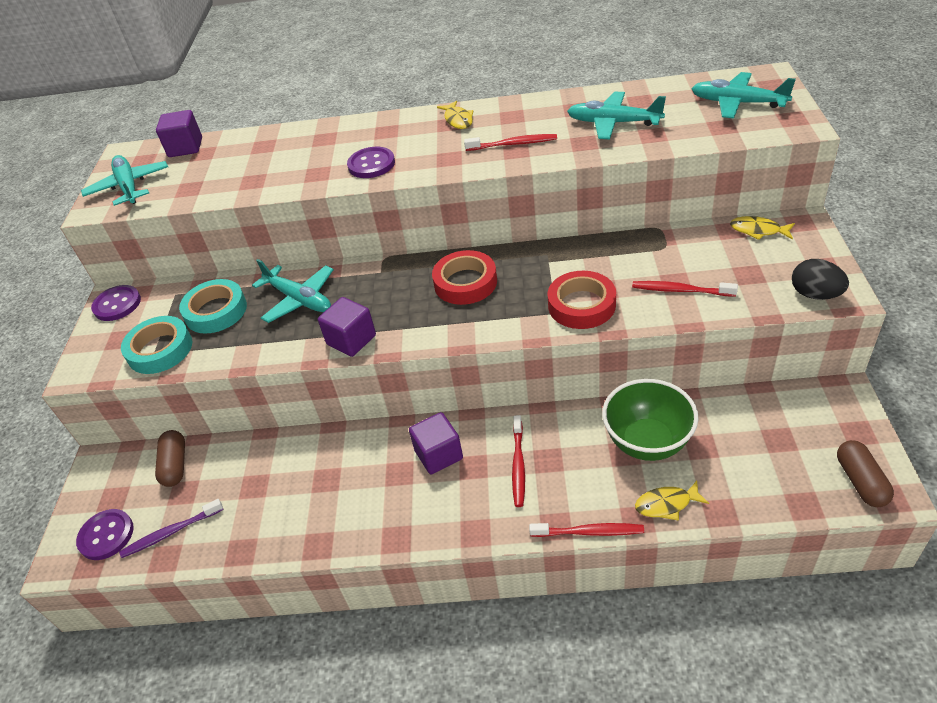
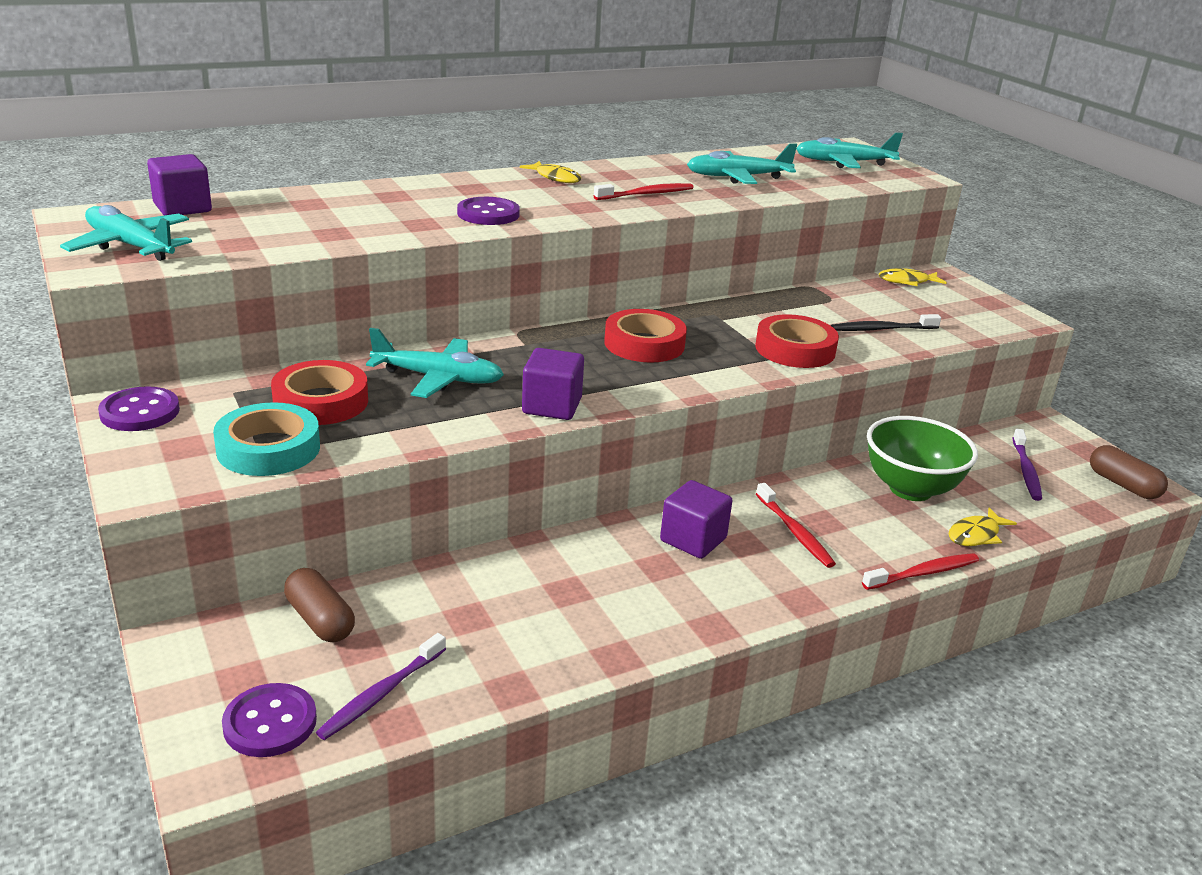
camera: 35 degrees left, 15 degrees down
turquoise tape [179,279,247,334] -> red tape [271,360,368,425]
red toothbrush [632,281,738,297] -> black toothbrush [831,314,941,331]
black egg [792,259,849,300] -> none
none -> purple toothbrush [1012,429,1042,501]

